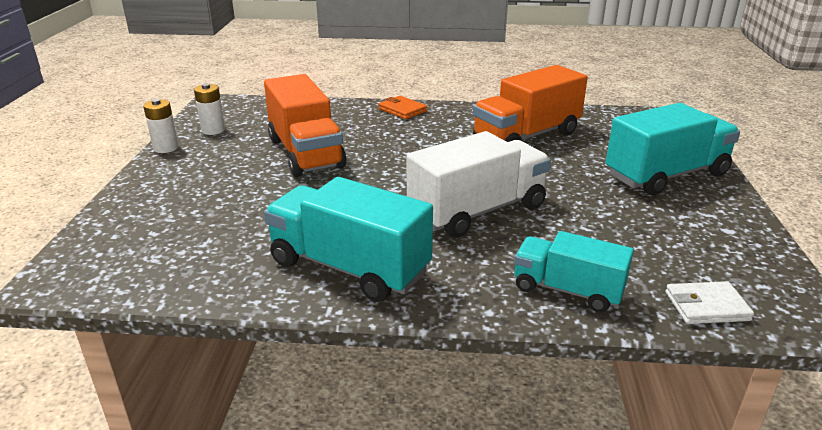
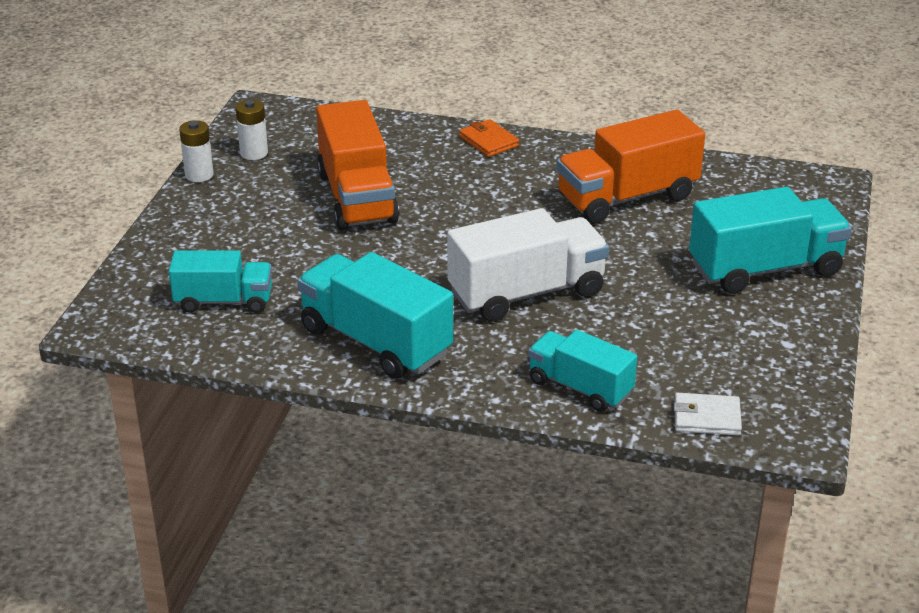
camera: 10 degrees right, 5 degrees up
none -> turquoise truck [169,250,272,313]

